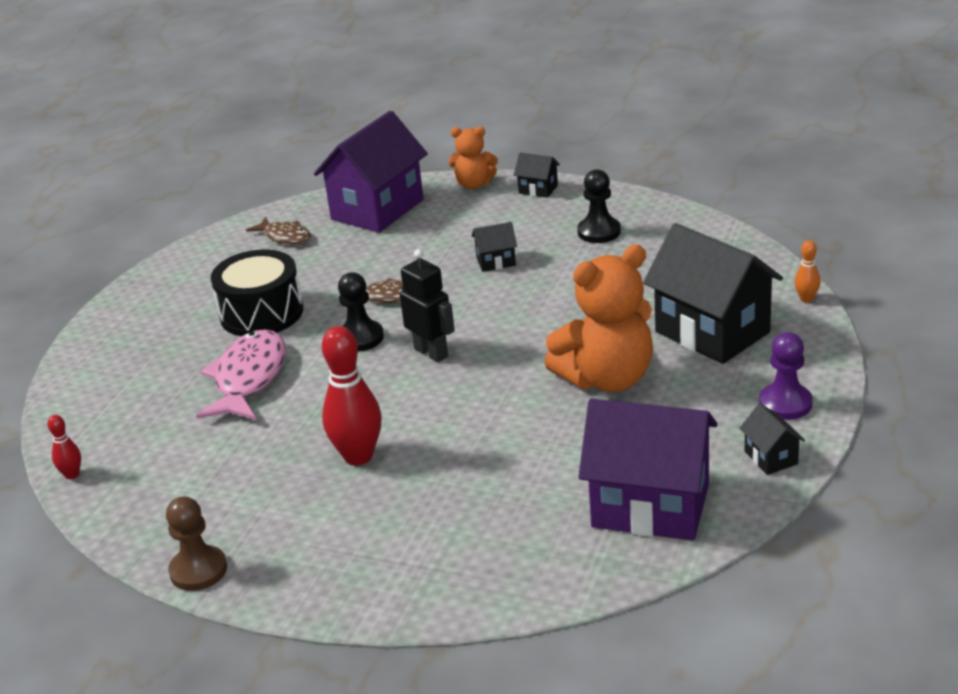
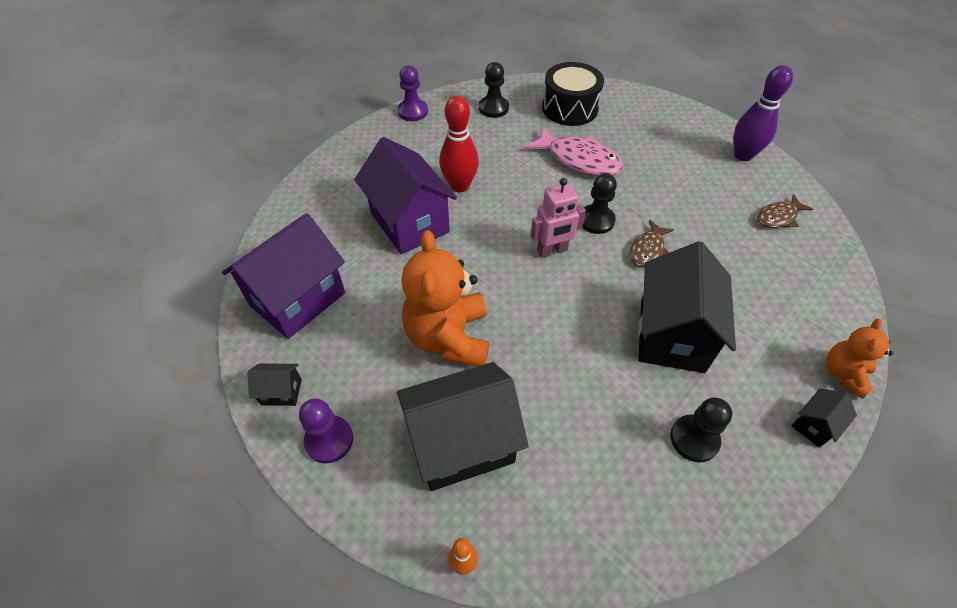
camera: 110 degrees right, 20 degrees up
red bowling pin [47,415,81,479] -> none
brown pawn [166,496,227,591] -> purple pawn [397,65,428,121]
black drum [211,249,303,336] -> black drum moved to [542,62,604,126]
purple house [314,111,428,233] -> purple house moved to [354,137,457,254]
black robot [400,249,455,362] -> pink robot [531,178,586,258]
black house [472,222,517,272] -> black house [638,241,736,373], size x2.32
none -> black pawn [479,62,509,118]
none -> purple bowling pin [734,65,793,161]

